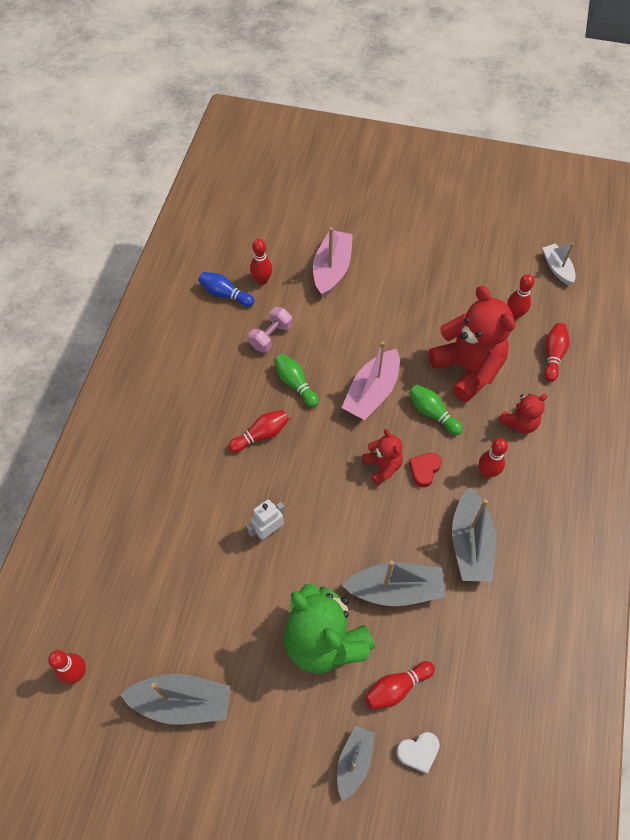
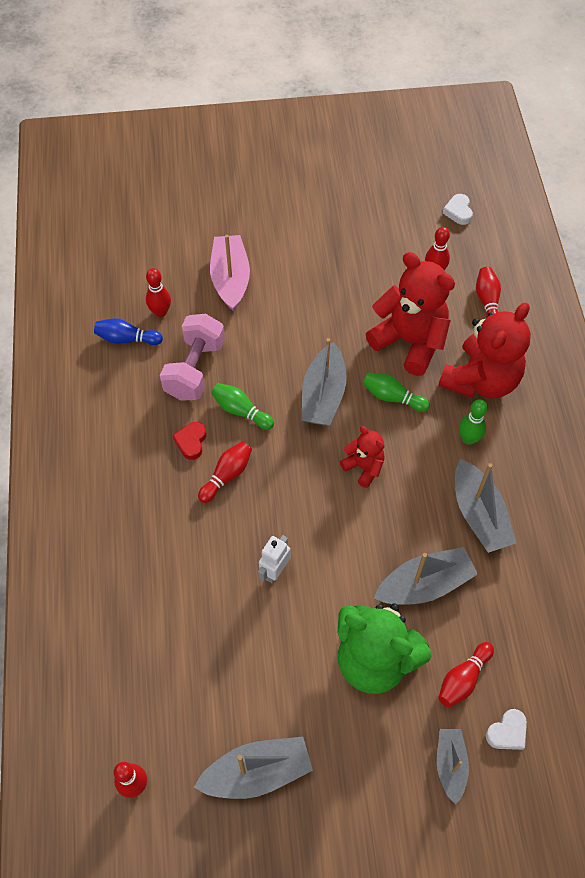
camera: 20 degrees left, 0 degrees up
pink dumbbell [248,307,292,353] -> pink dumbbell [160,314,225,401], size x1.60
pink boat [341,341,400,420] -> grey boat [302,338,347,426]
red heart [409,453,442,487] -> red heart moved to [173,422,206,460]
red bowling pin [479,438,508,478] -> green bowling pin [459,399,488,445]
red teddy bear [498,394,547,434] -> red teddy bear [438,303,531,399], size x1.96
white boat [543,243,576,285] -> white heart [443,194,473,225]

